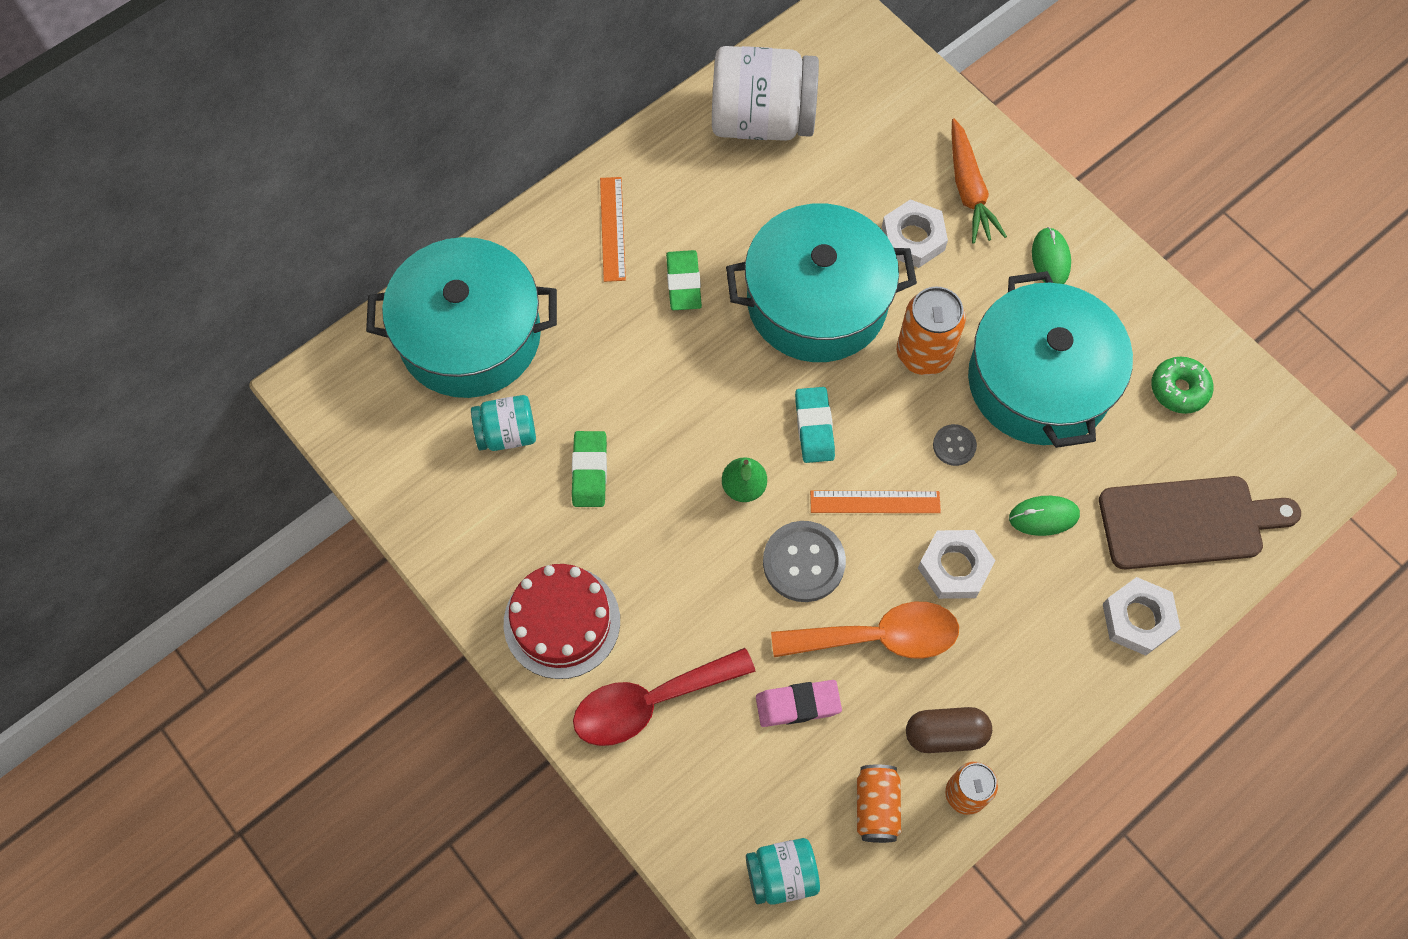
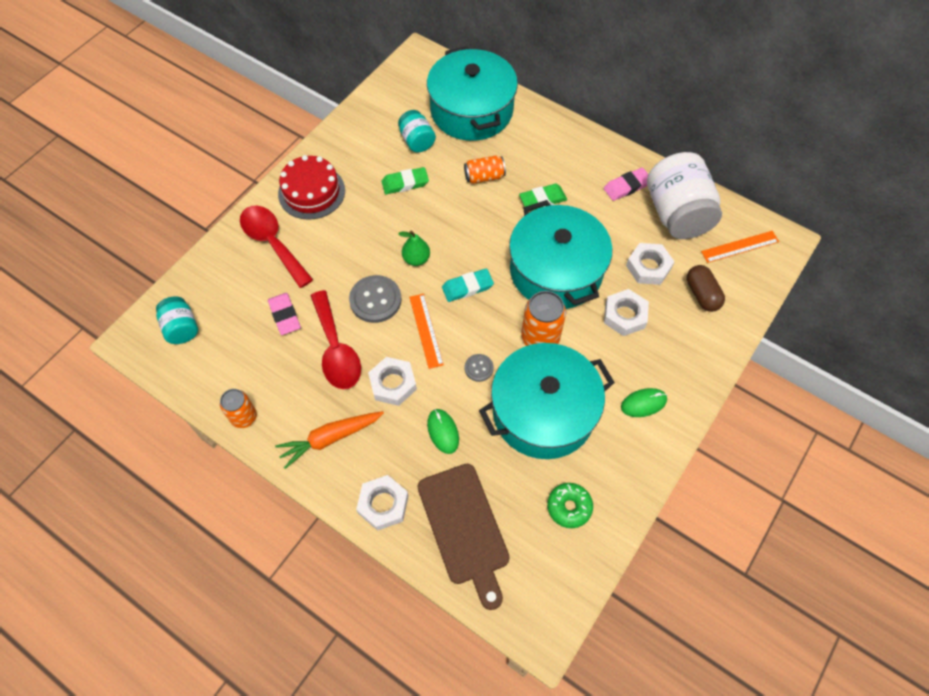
camera: 75 degrees right, 5 degrees down
orange ruler [600,177,626,282] -> orange ruler moved to [701,231,779,263]
orange spoon [771,602,959,659] -> red spoon [310,290,361,389]
orange can [857,765,901,843] -> orange can moved to [464,155,506,184]
brown capsule [906,707,992,753] -> brown capsule moved to [687,265,725,312]
orange carrot [952,119,1007,244] -> orange carrot moved to [275,411,384,469]
none -> pink eraser [604,167,648,201]
none -> white nut [626,243,675,285]

